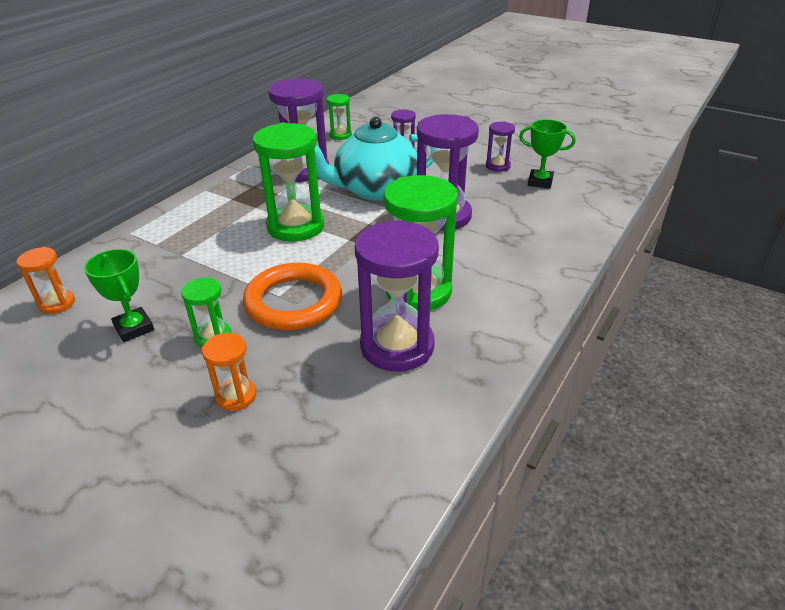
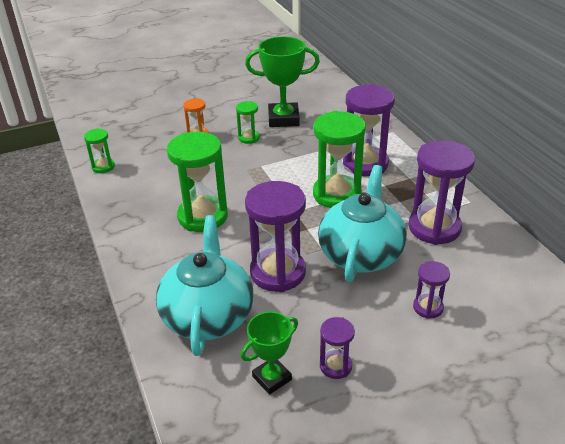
camera: 125 degrees right, 0 degrees up
orange hourglass [16,247,75,314] -> none
green trophy [84,249,154,342] -> green trophy [245,36,320,127], size x1.68
orange ring [243,263,342,331] -> none
green hourglass [327,94,352,140] -> green hourglass moved to [84,128,115,173]
purple hourglass [355,220,439,371] -> purple hourglass moved to [343,84,395,177]
none -> turquoise teapot [156,215,254,356]

